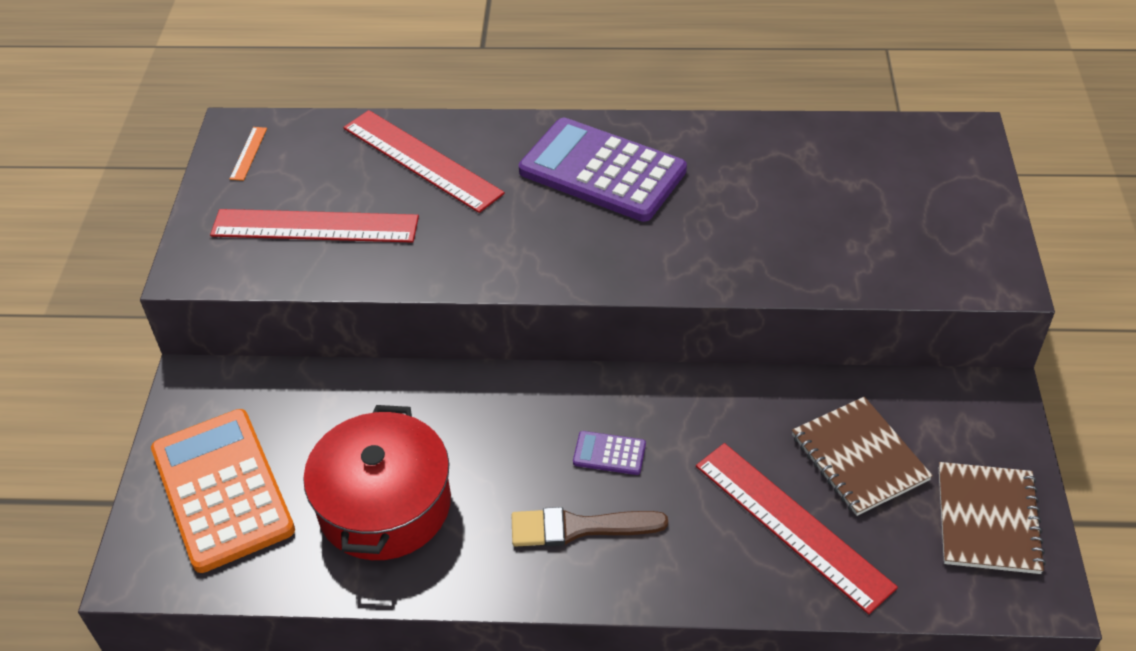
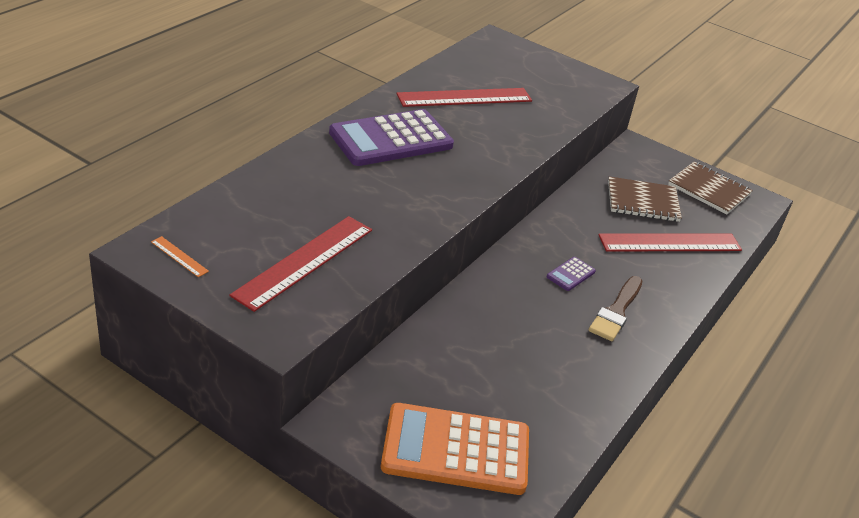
camera: 65 degrees left, 10 degrees down
red pot [303,405,451,560] -> none
red ruler [343,110,505,213] -> red ruler moved to [396,88,532,107]

